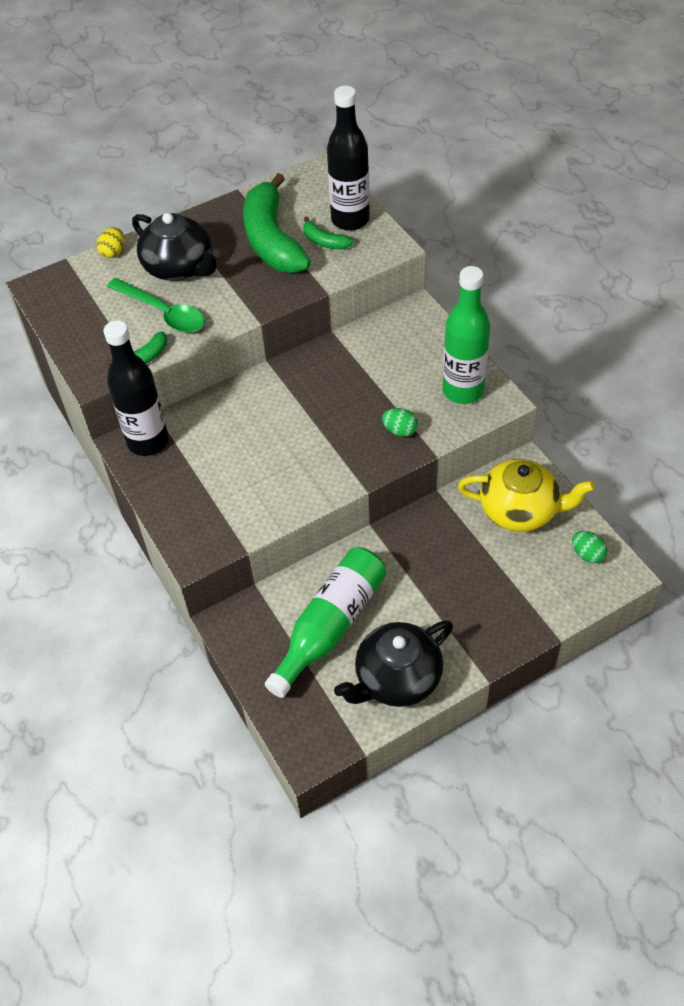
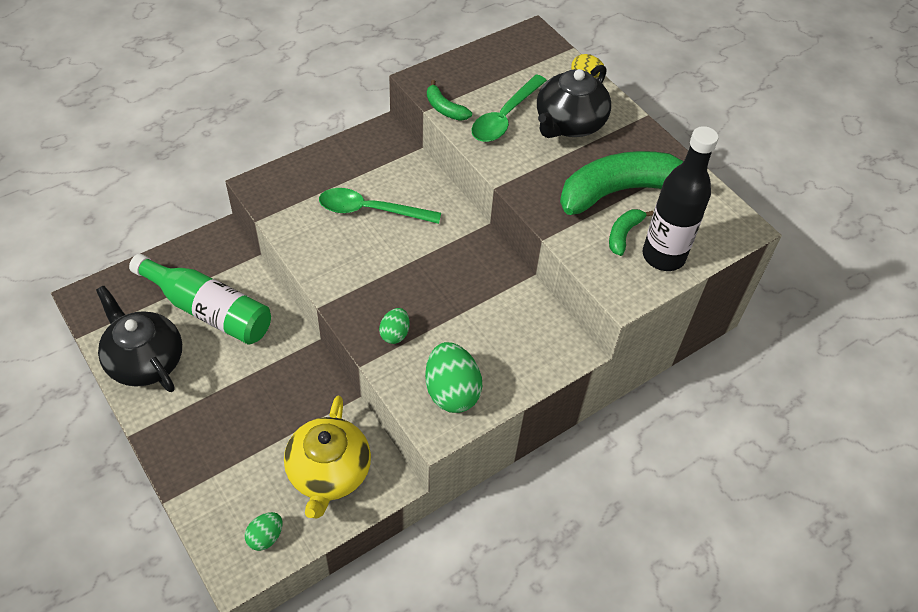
camera: 80 degrees right, 0 degrees up
black bottle [103,320,169,456] -> none
green bottle [443,266,490,404] -> green egg [425,342,482,413]
none -> green spoon [319,188,441,224]

